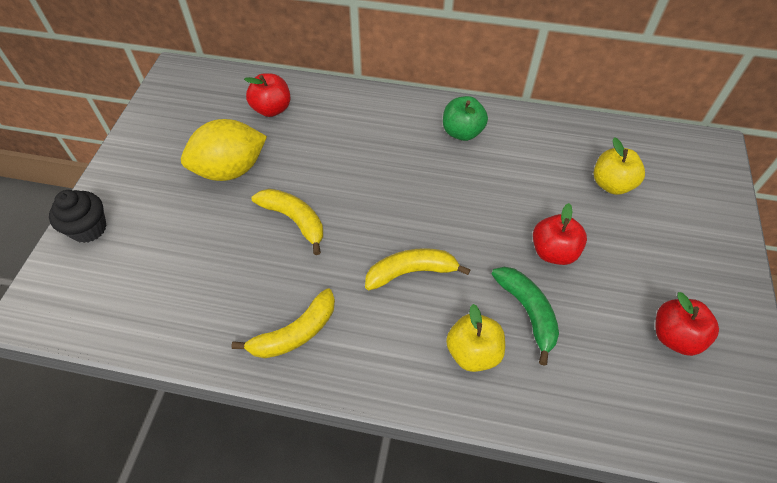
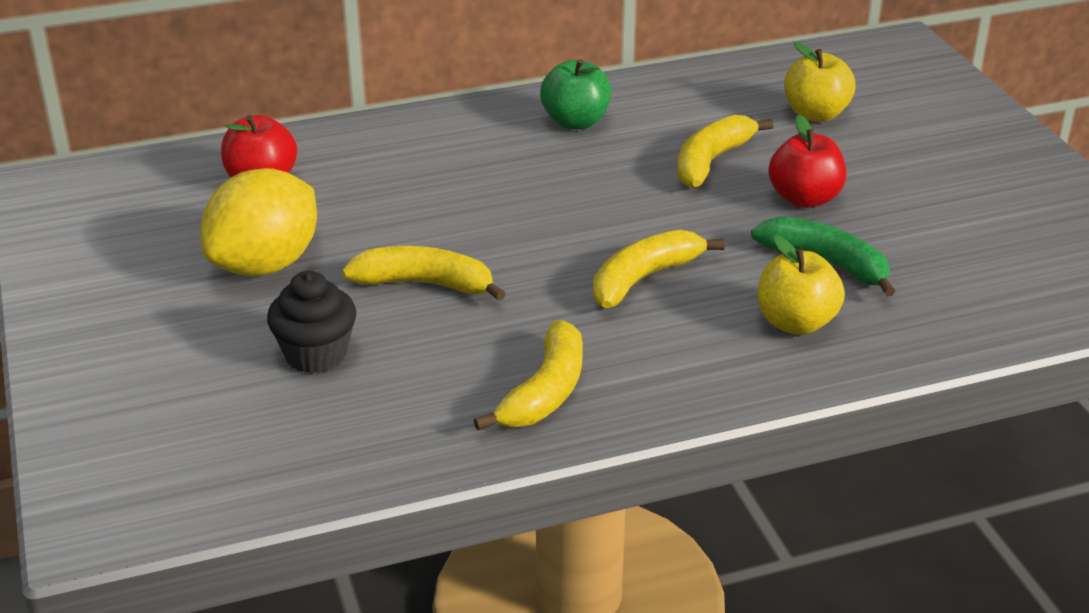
camera: 30 degrees left, 20 degrees down
black cupcake [49,190,107,243] -> black cupcake moved to [267,271,356,374]
red apple [656,292,719,356] -> none
none -> yellow banana [677,115,774,188]

